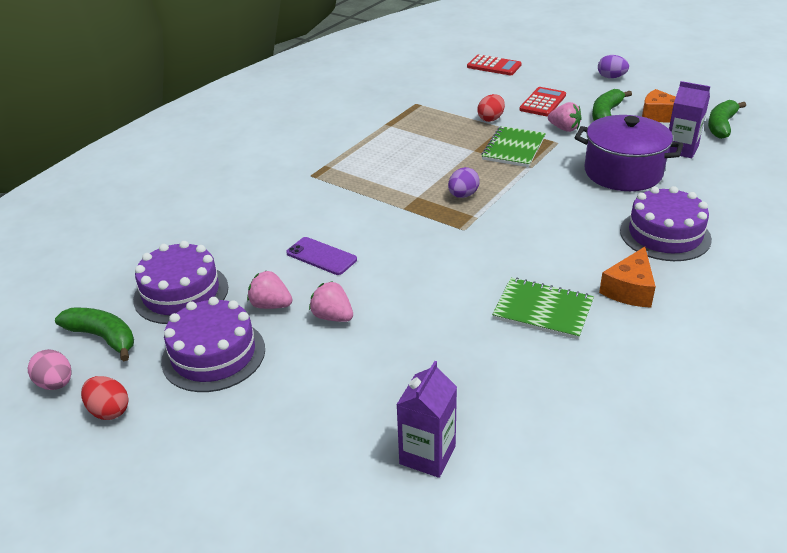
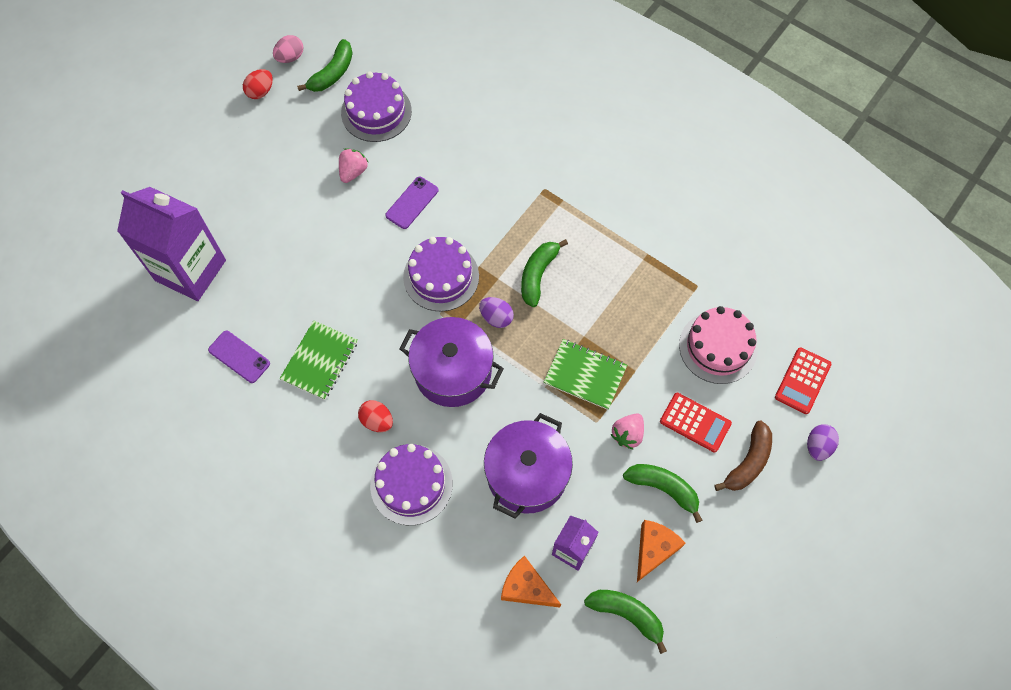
camera: 90 degrees right, 30 degrees up
purple cake [161,297,265,392] -> purple cake moved to [403,237,479,311]
pink strawberry [309,281,353,322] -> none
purple carton [396,361,457,478] -> purple carton [117,187,226,301], size x1.88
red egg [477,94,505,122] -> red egg moved to [358,400,393,432]
purple egg [598,55,629,78] -> purple egg moved to [807,424,839,461]
orange cheese [599,247,656,308] -> orange cheese moved to [501,556,561,608]
none -> purple phone [208,331,270,383]
none -> purple pot [399,317,504,407]
none -> green banana [521,239,568,307]
none -> pink cake [679,306,758,384]
none -> brown banana [714,421,772,491]

